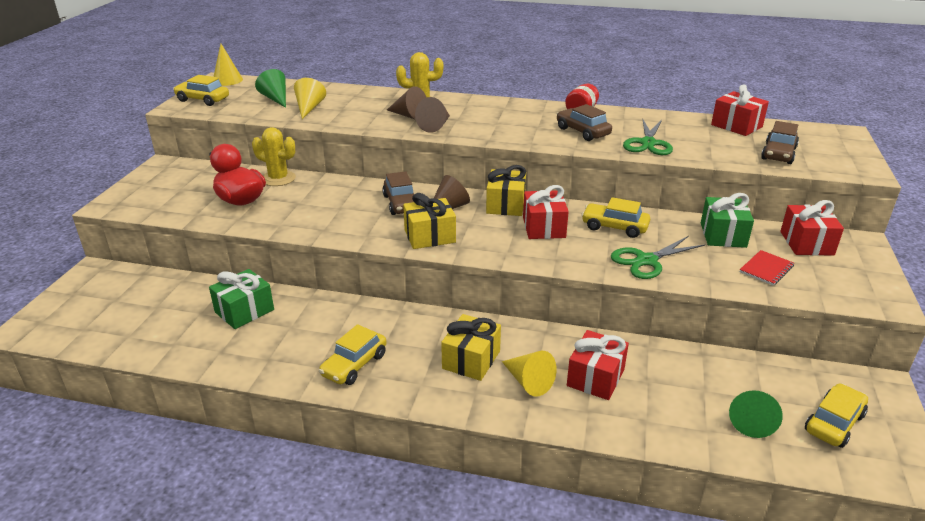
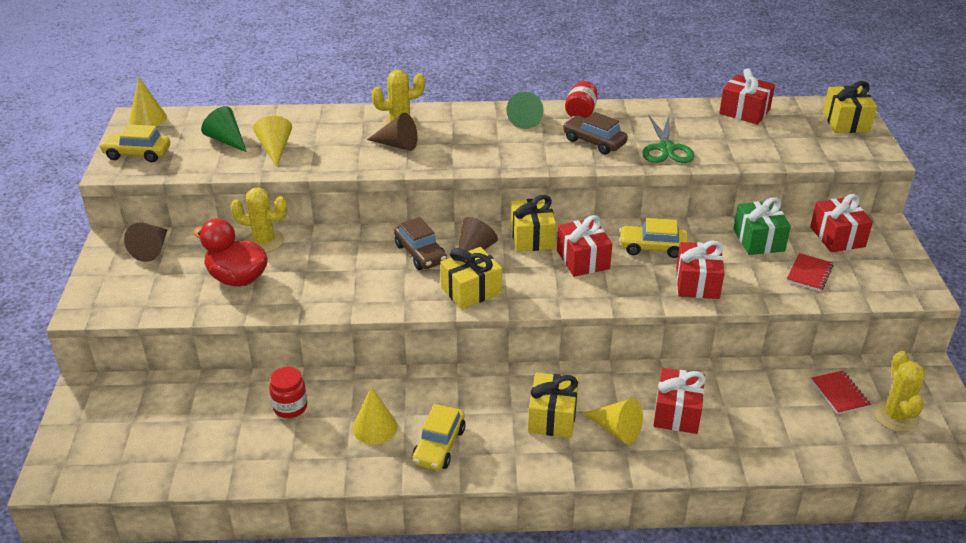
camera: 15 degrees left, 5 degrees up
green gift [209,269,274,329] -> red jar [269,367,307,418]
brown cone [415,97,450,133] -> brown cone moved to [124,222,168,262]
green scissors [611,236,705,279] -> red gift [676,240,725,299]
green cone [729,390,783,438] -> green cone moved to [506,92,544,129]
brown car [761,121,799,164] -> none
yellow car [805,383,868,448] -> yellow cactus [873,351,925,432]
none -> yellow cone [353,387,398,444]
none -> red notebook [811,371,871,414]
none -> yellow gift [823,81,877,133]

